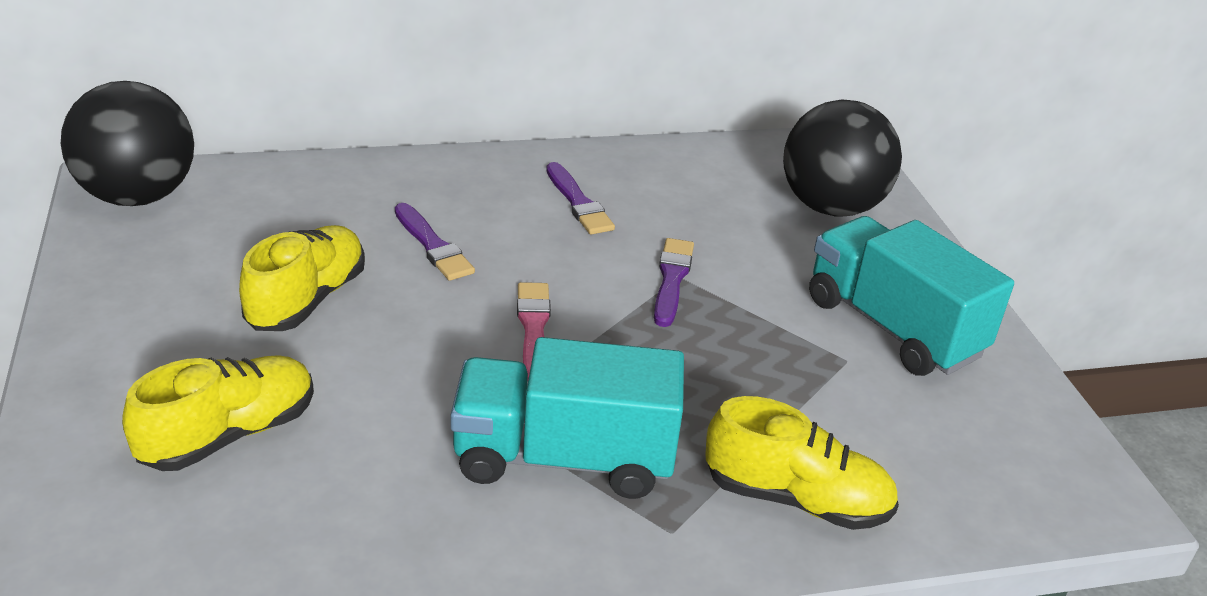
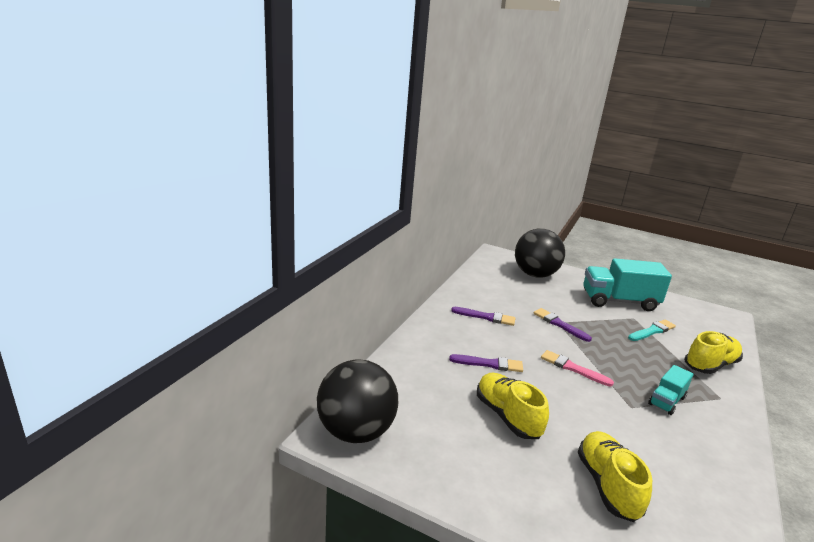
camera: 50 degrees left, 10 degrees down
turquoise truck [450,337,684,499] -> turquoise truck [648,365,694,415], size x0.52
none -> turquoise brush [628,320,676,341]

